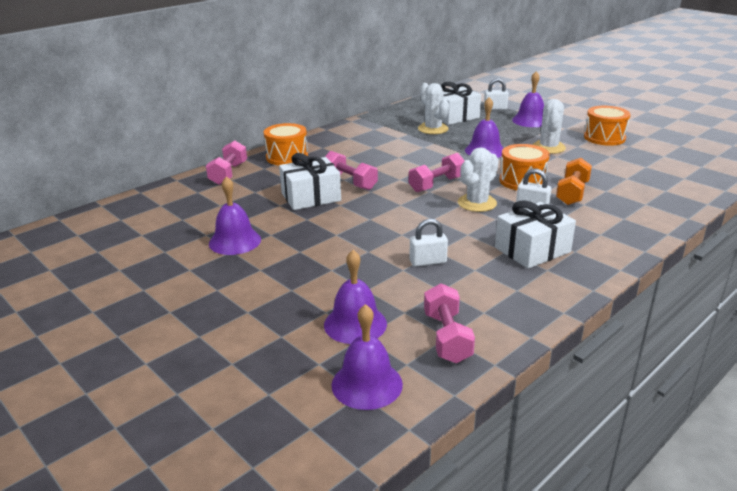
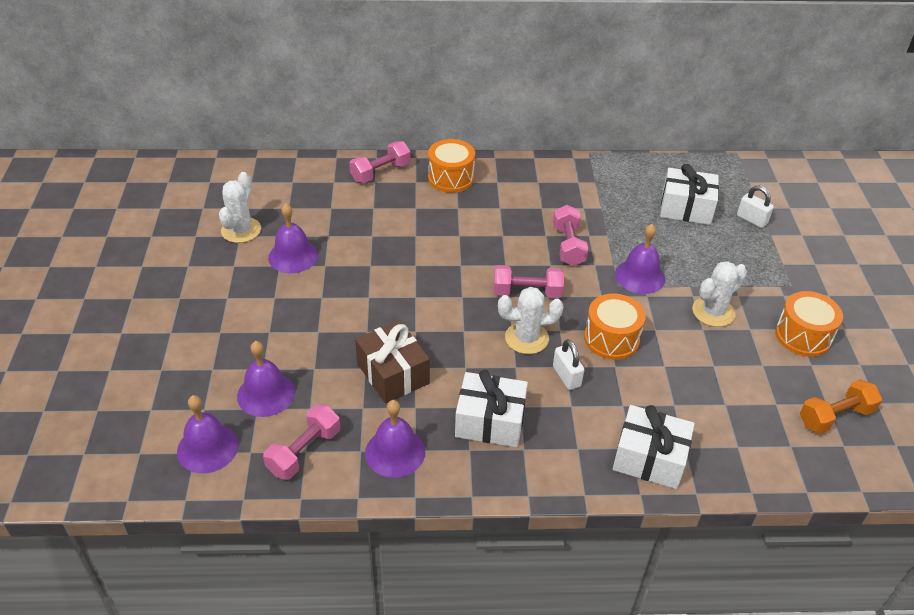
camera: 40 degrees right, 15 degrees up
white gift [279,153,341,210] -> white gift moved to [613,405,695,489]
pink dumbbell [325,151,378,190] -> pink dumbbell moved to [553,205,588,266]
white padlock [409,219,448,267] -> brown gift [355,320,430,403]
white cactus [418,83,449,134] -> white cactus moved to [219,172,261,243]
purple bell [512,71,544,127] -> purple bell moved to [365,400,425,478]
orange dumbbell [556,158,592,205] -> orange dumbbell moved to [800,379,882,434]

